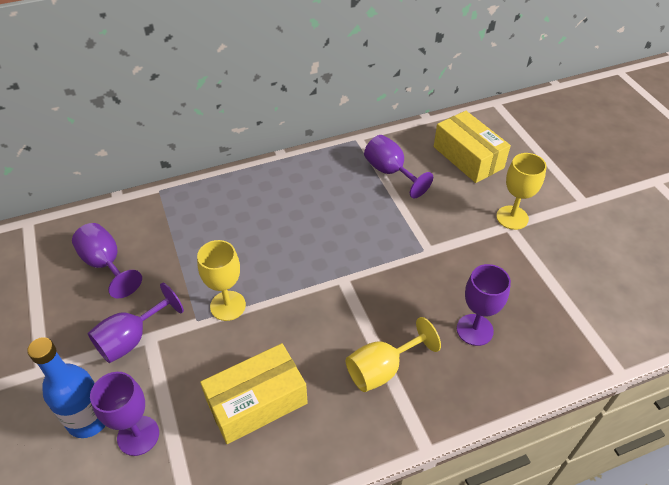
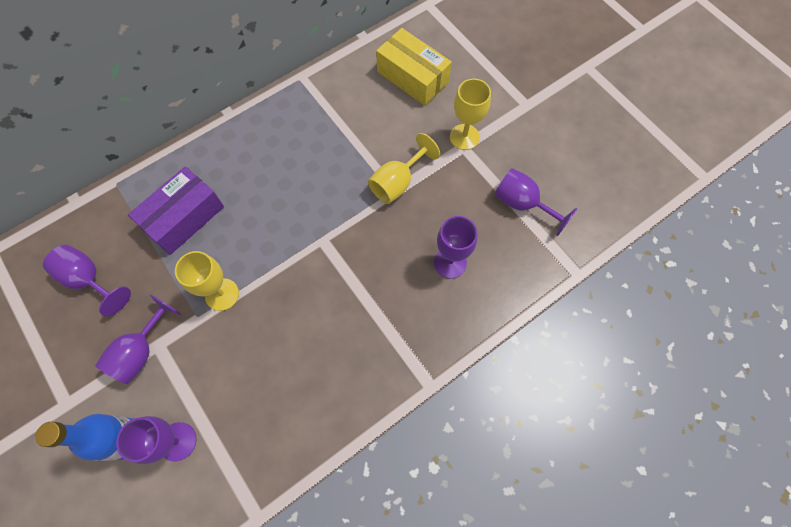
camera: 15 degrees left, 20 degrees up
yellow box [200,343,308,444] -> none
yellow goblet [346,317,441,392] -> yellow goblet moved to [368,133,440,204]
purple goblet [364,135,433,199] -> purple goblet moved to [494,168,577,236]
none -> purple box [128,166,224,255]

